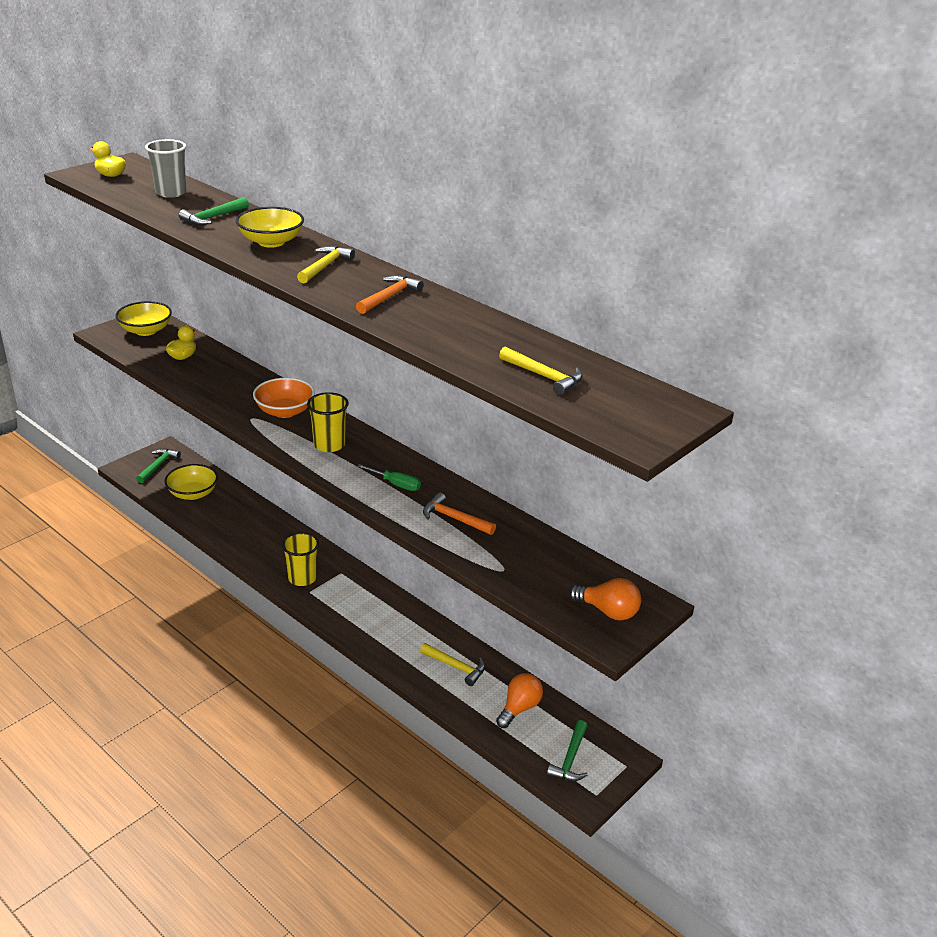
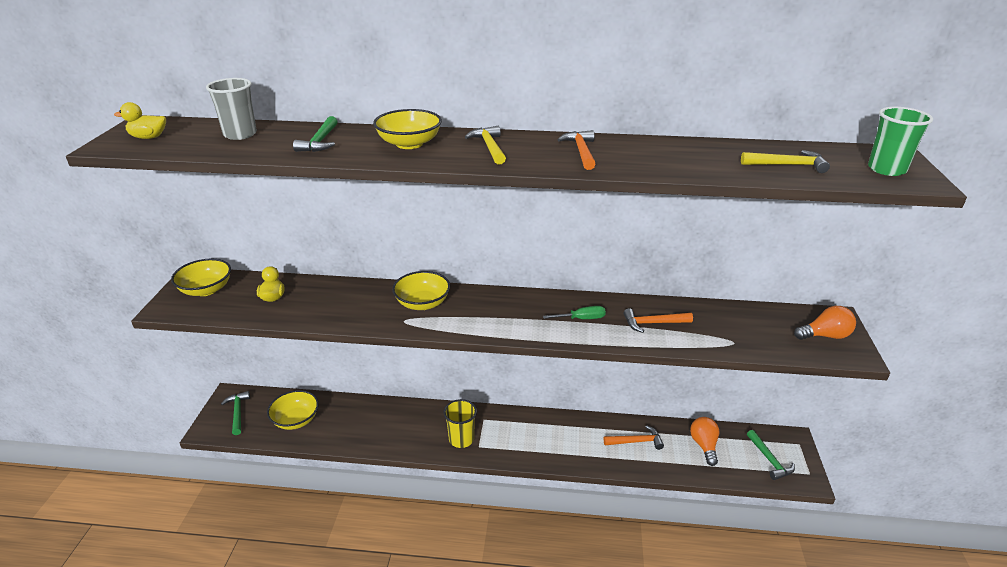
camera: 35 degrees left, 0 degrees up
orange bowl [253,378,315,418] -> yellow bowl [392,271,450,310]
yellow cup [307,392,349,452] -> none
yellow hammer [420,643,485,686] -> orange hammer [604,425,664,450]
none -> green cup [868,107,933,176]

